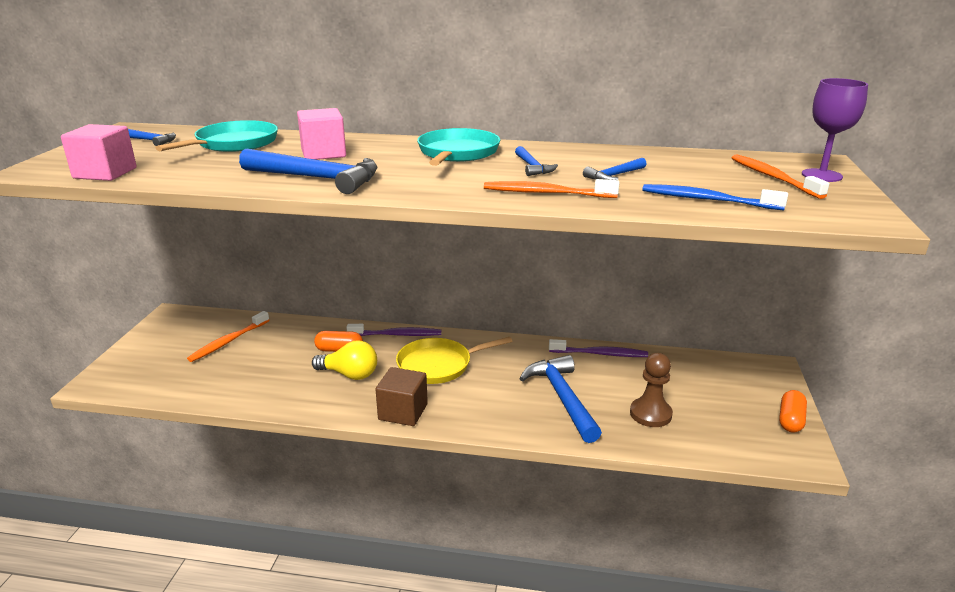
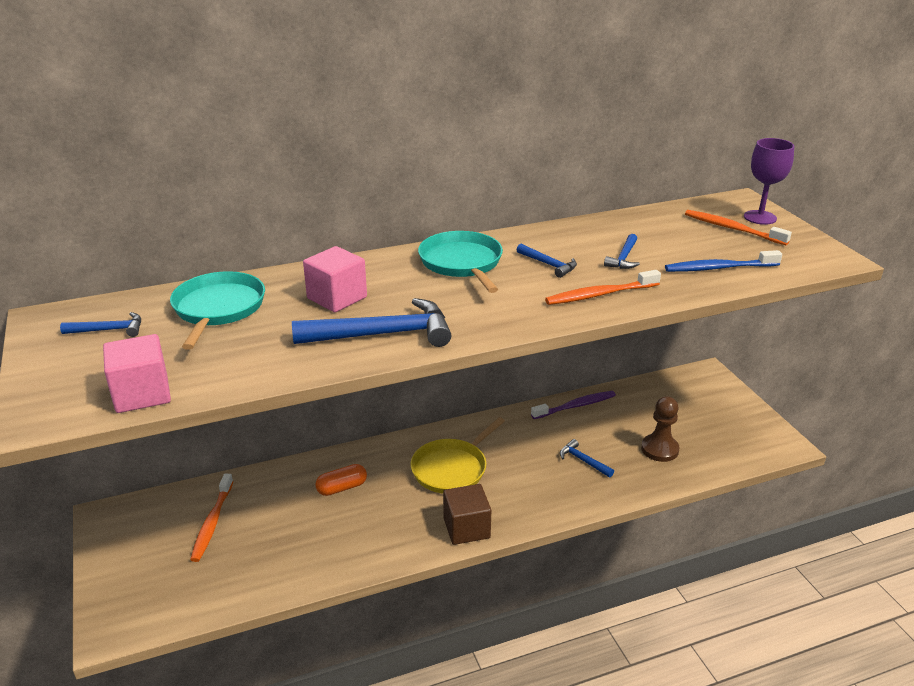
camera: 30 degrees left, 5 degrees up
yellow light bulb [312,341,377,380] -> none
purple toothbrush [346,324,441,336] -> none
blue hammer [519,355,602,443] -> blue hammer [560,439,614,477], size x0.50
orange capsule [779,390,807,433] -> none

